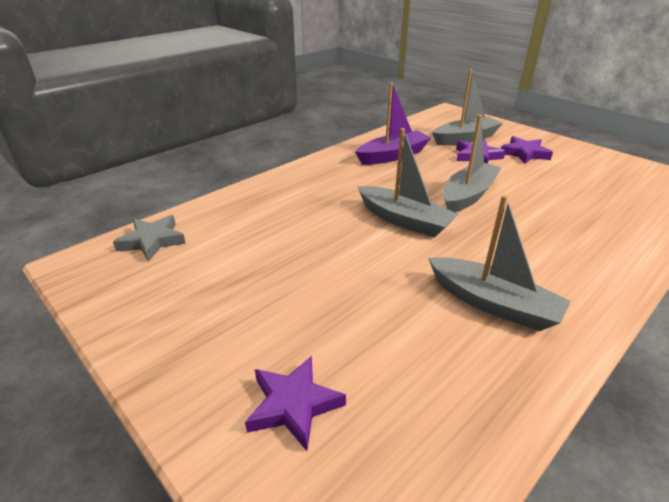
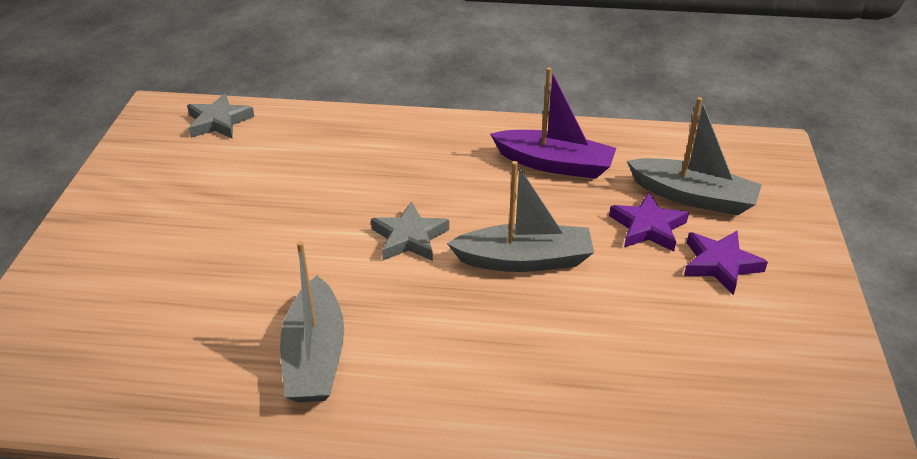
camera: 50 degrees right, 5 degrees up
purple star [245,356,346,451] -> none
grey boat [357,128,459,238] -> grey star [371,201,449,261]

